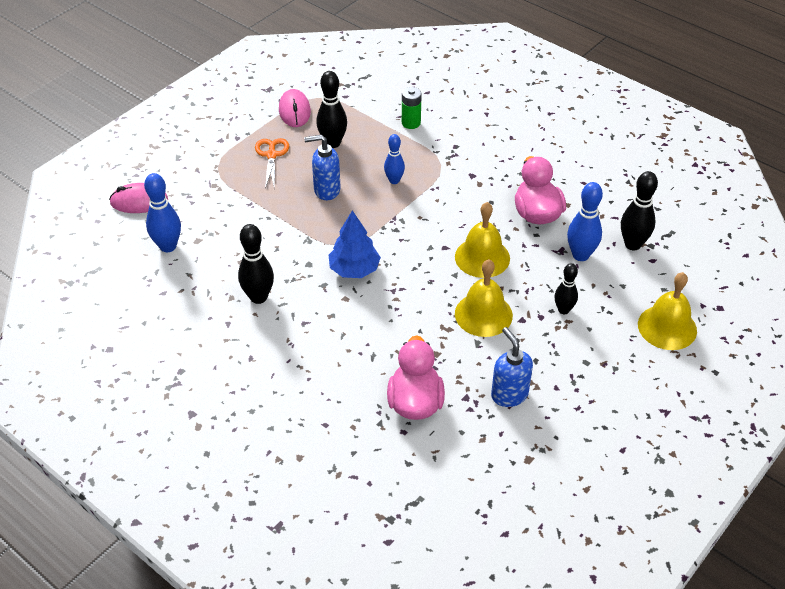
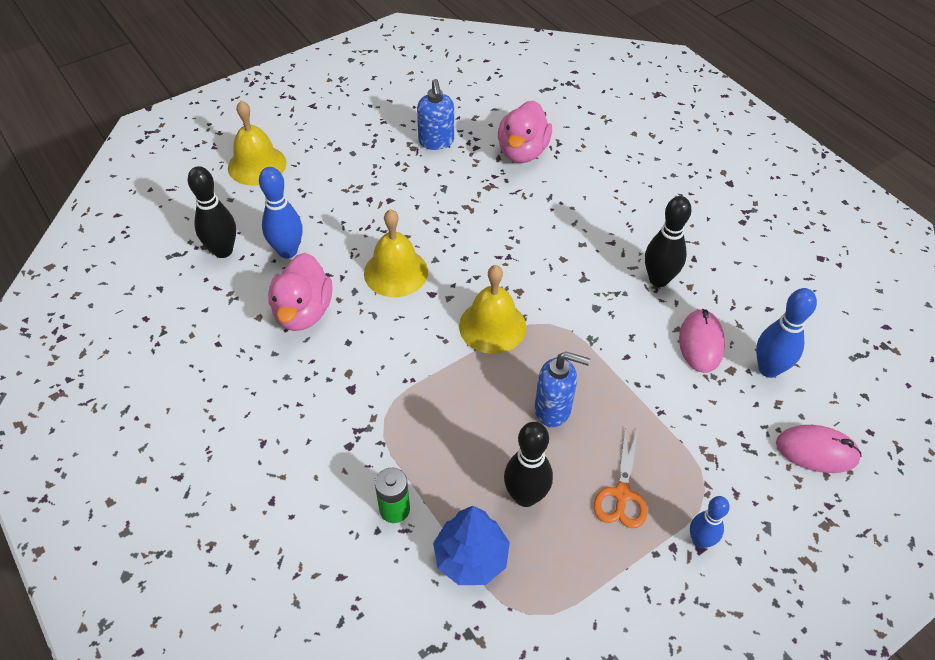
camera: 165 degrees left, 5 degrees up
pink mouse [279,89,311,127] -> pink mouse moved to [679,309,725,373]
blue tree [329,210,381,278] -> blue tree moved to [433,506,510,585]
blue bowling pin [384,134,405,184] -> blue bowling pin moved to [690,496,730,548]
yellow bell [455,259,513,337] -> yellow bell moved to [459,265,526,354]
black bowling pin [554,263,578,314] -> none

